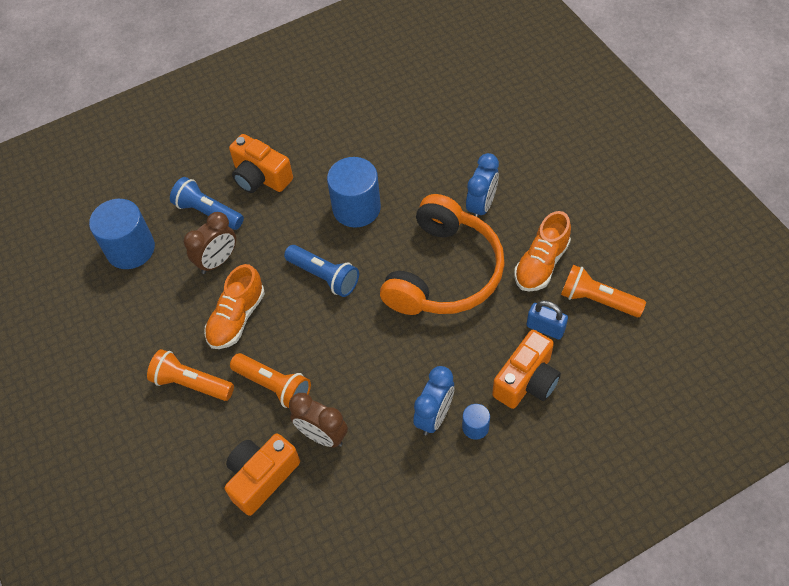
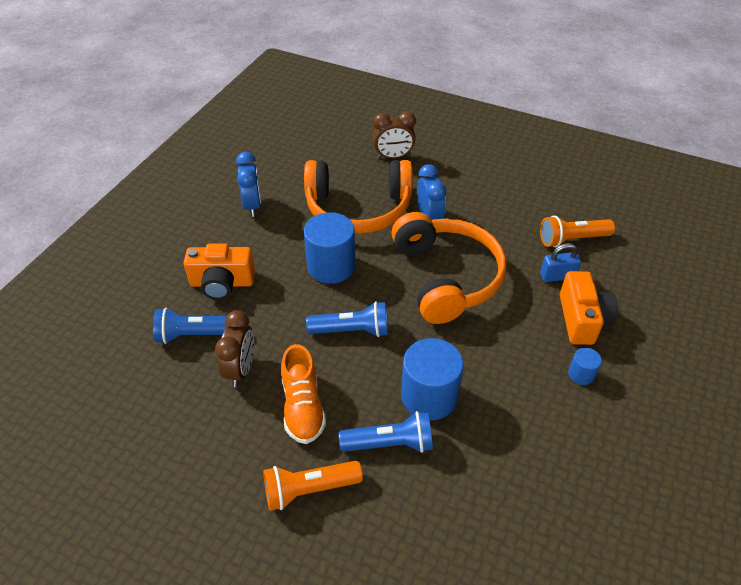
camera: 40 degrees left, 10 degrees down
blue cylinder [89,199,155,269] -> blue cylinder moved to [401,338,464,420]
orange camera [225,433,300,516] -> none
orange flashlight [230,353,311,408] -> blue flashlight [339,411,433,453]
brown clock [289,393,348,447] -> brown clock moved to [373,111,416,159]
blue clock [413,366,454,435] -> blue clock moved to [236,152,261,217]
orange shoe [514,211,571,292] -> none
none -> orange headphones [304,160,413,234]

